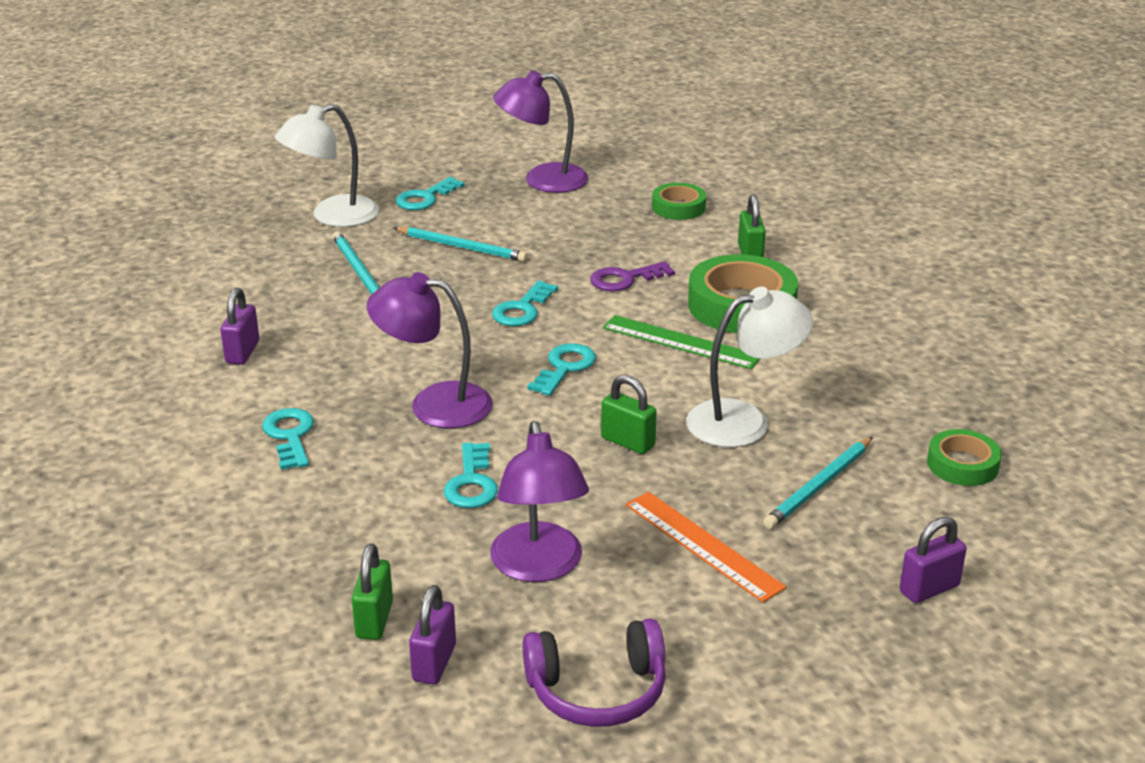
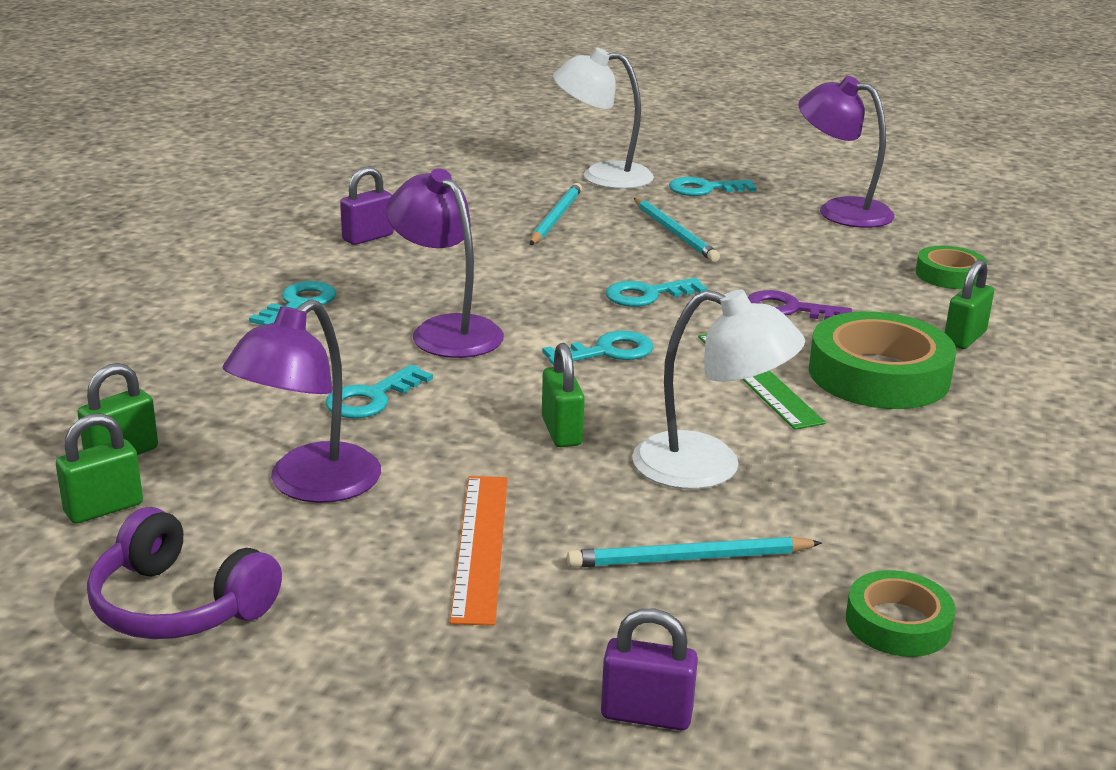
camera: 40 degrees right, 5 degrees down
purple padlock [409,585,456,685] -> green padlock [56,413,143,524]

